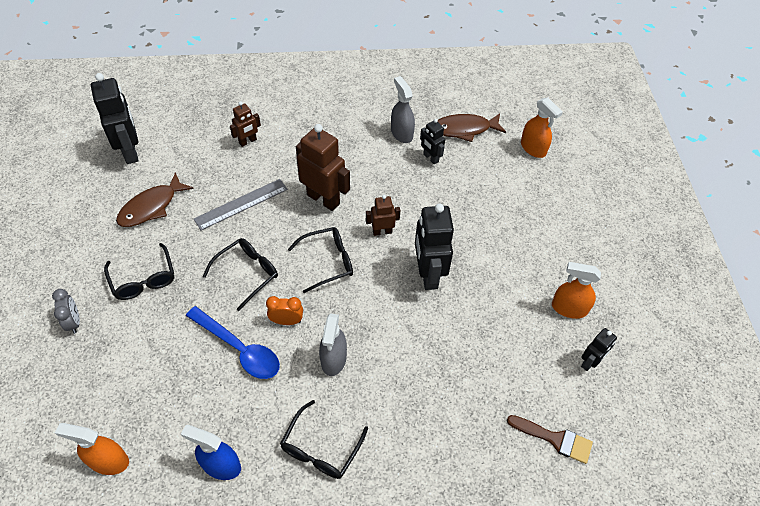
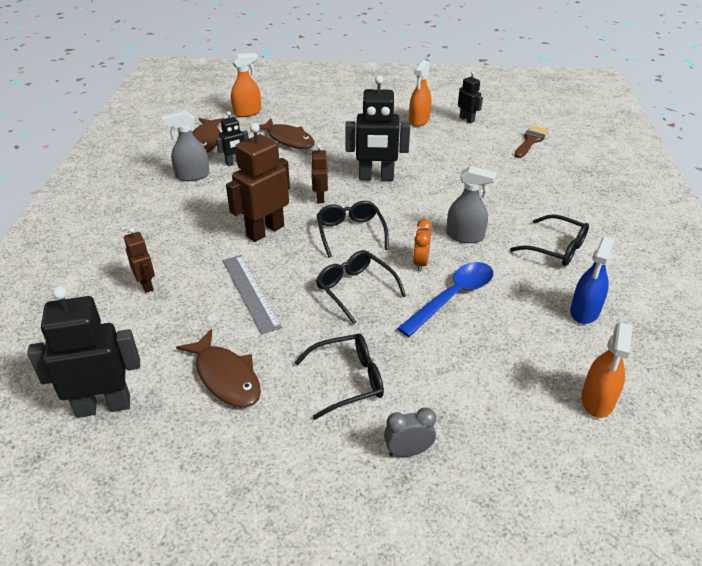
camera: 80 degrees left, 15 degrees down
none -> brown fish [259,118,315,149]

